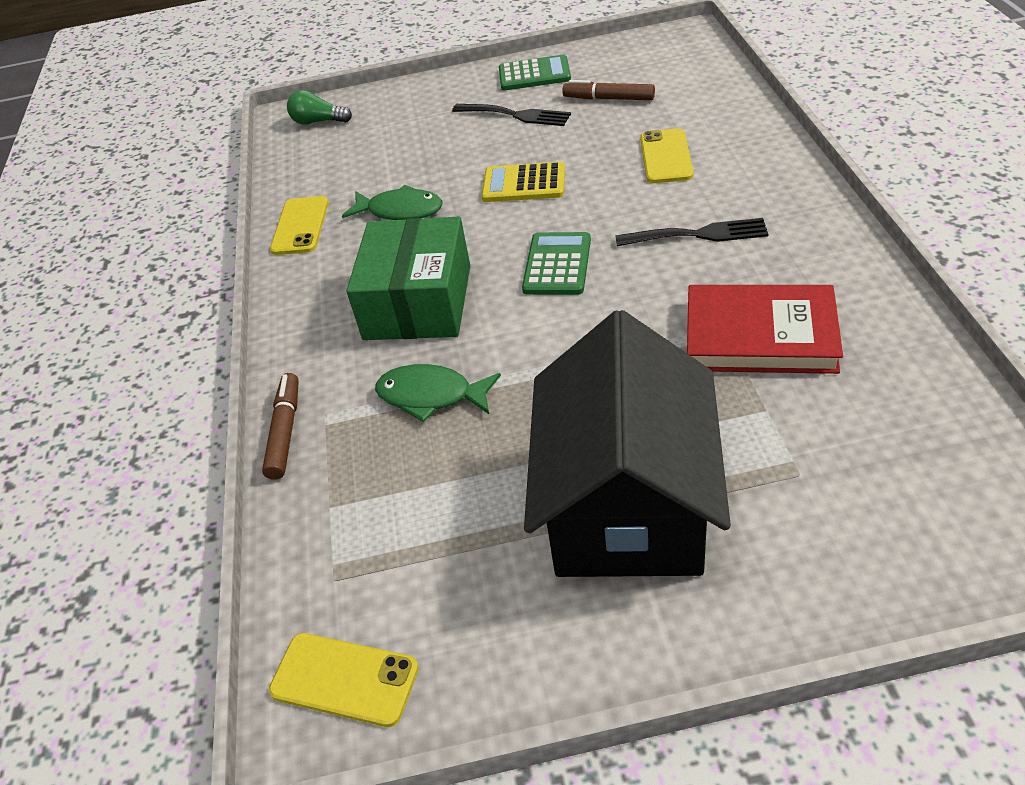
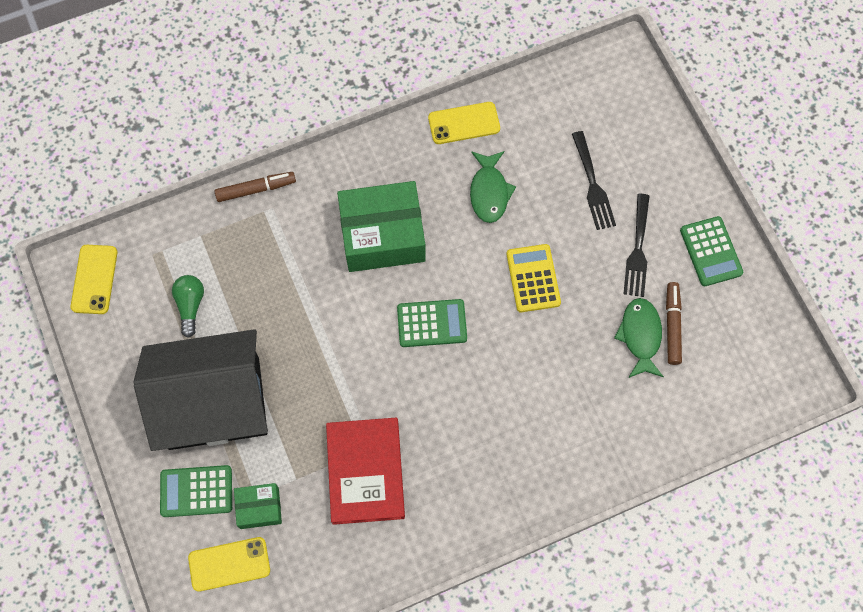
camera: 70 degrees right, 25 degrees up
green light bulb [287,90,352,125] -> green light bulb moved to [172,275,204,338]
green fish [375,364,501,422] -> green fish moved to [614,298,664,378]
black fork [615,218,768,246] -> black fork moved to [572,131,616,230]
yellow phone [640,128,693,183] -> yellow phone moved to [188,537,270,592]
none -> green calculator [160,465,232,517]
none -> green box [234,483,282,529]

